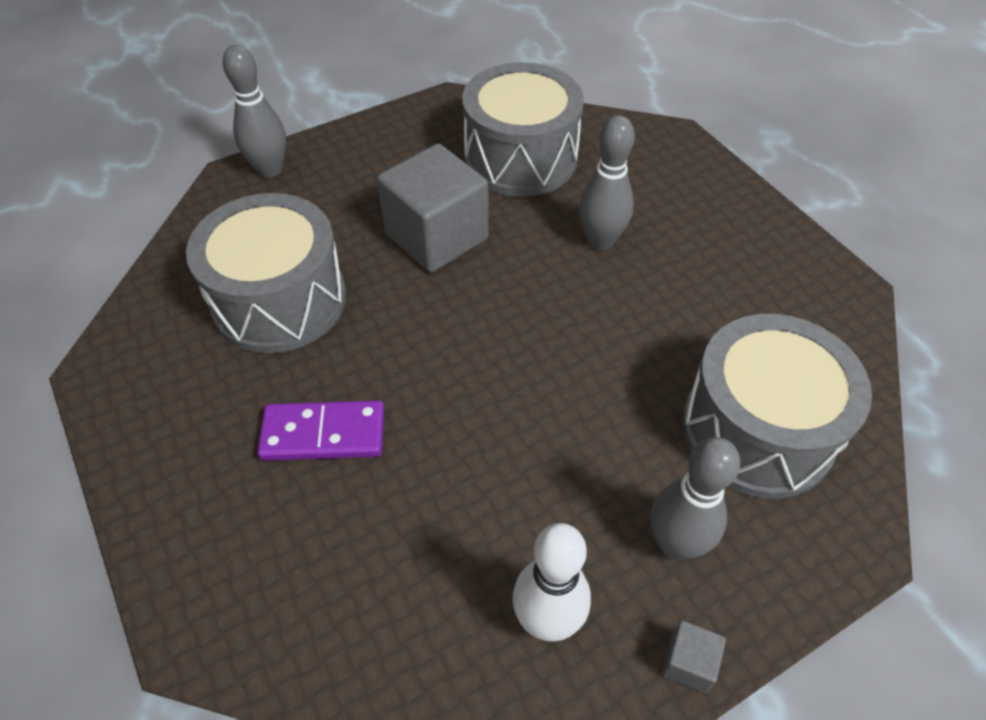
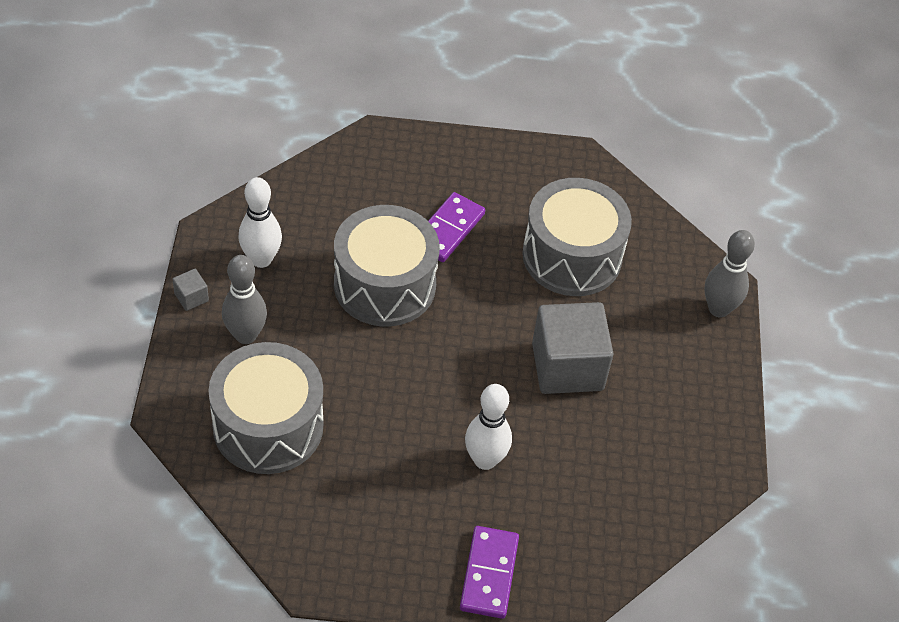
camera: 120 degrees right, 0 degrees up
grey drum [462,62,584,197] -> grey drum moved to [334,205,440,326]
grey bowling pin [579,115,635,250] -> white bowling pin [465,384,512,470]
none -> purple domino [460,526,519,619]

